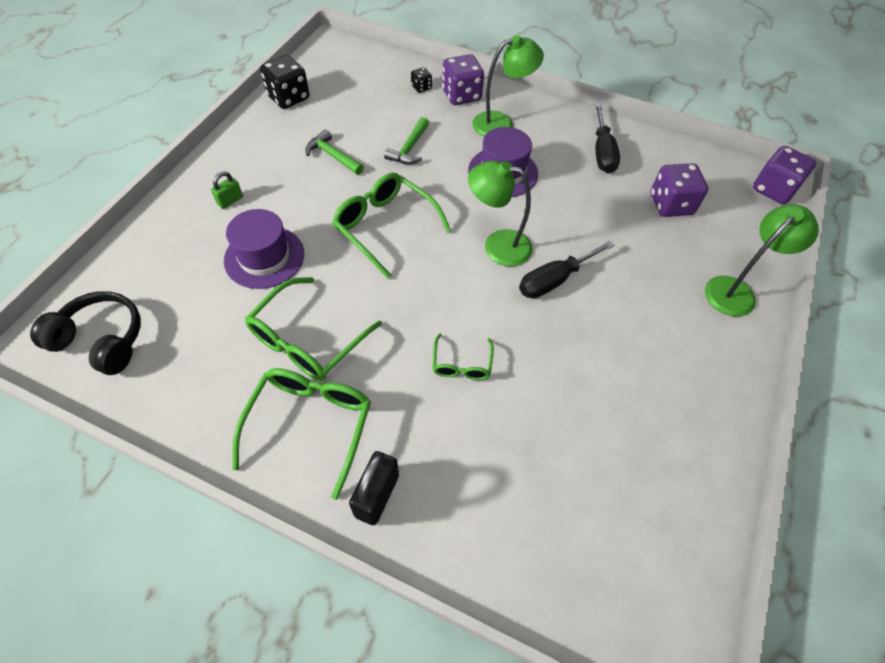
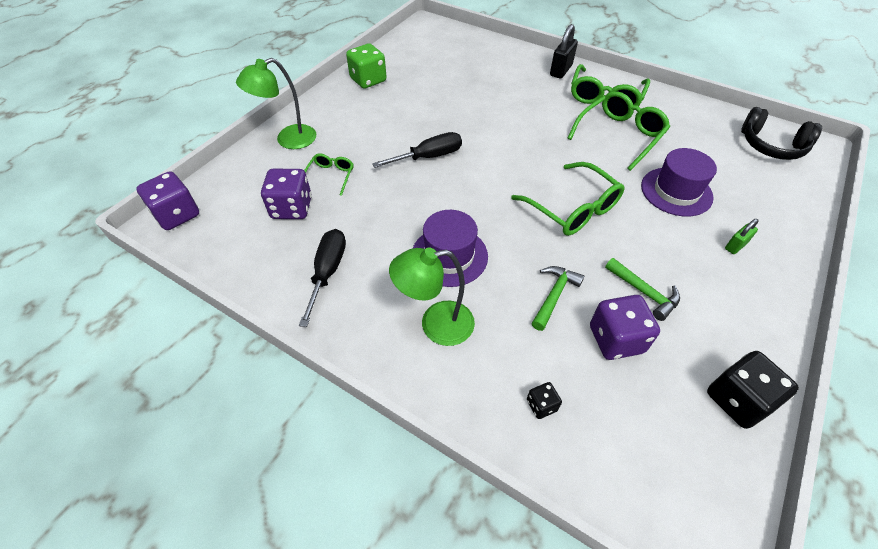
camera: 170 degrees left, 5 degrees down
green glasses [433,333,494,380] -> green glasses moved to [304,154,354,196]
purple dice [442,54,484,105] -> purple dice moved to [590,295,660,360]
green lamp [468,160,532,267] -> none
none -> green dice [346,43,387,89]

